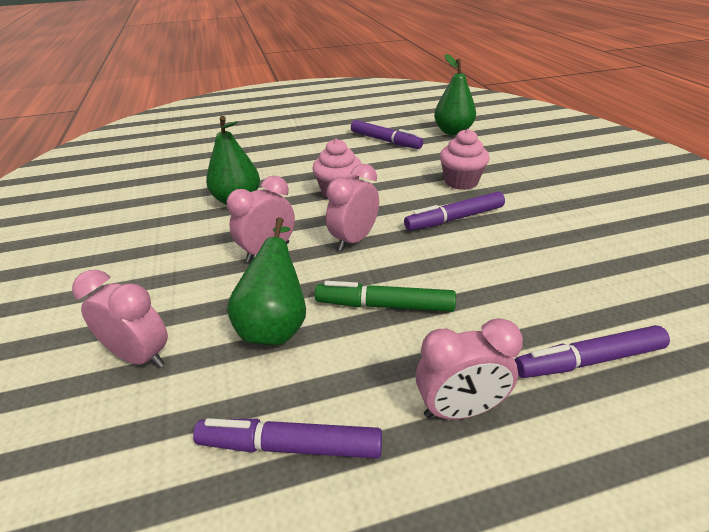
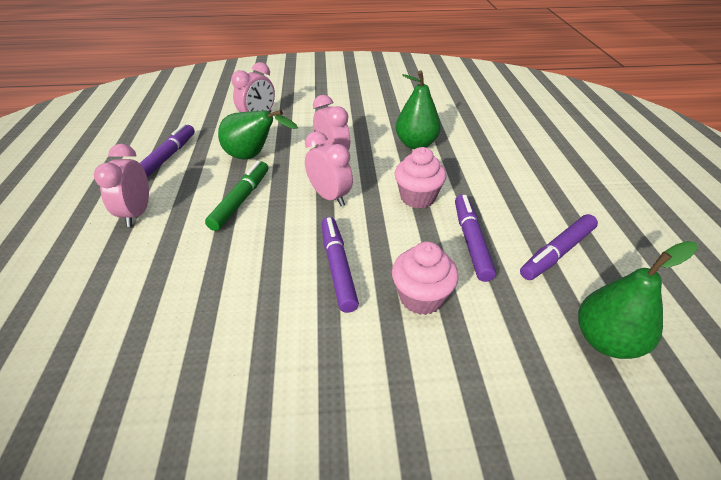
camera: 100 degrees right, 5 degrees up
purple marker [515,325,670,378] -> purple marker moved to [455,195,496,282]

